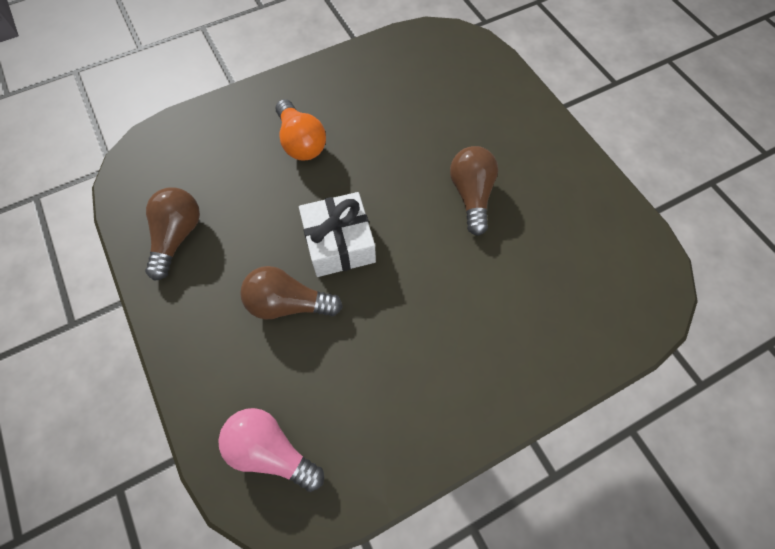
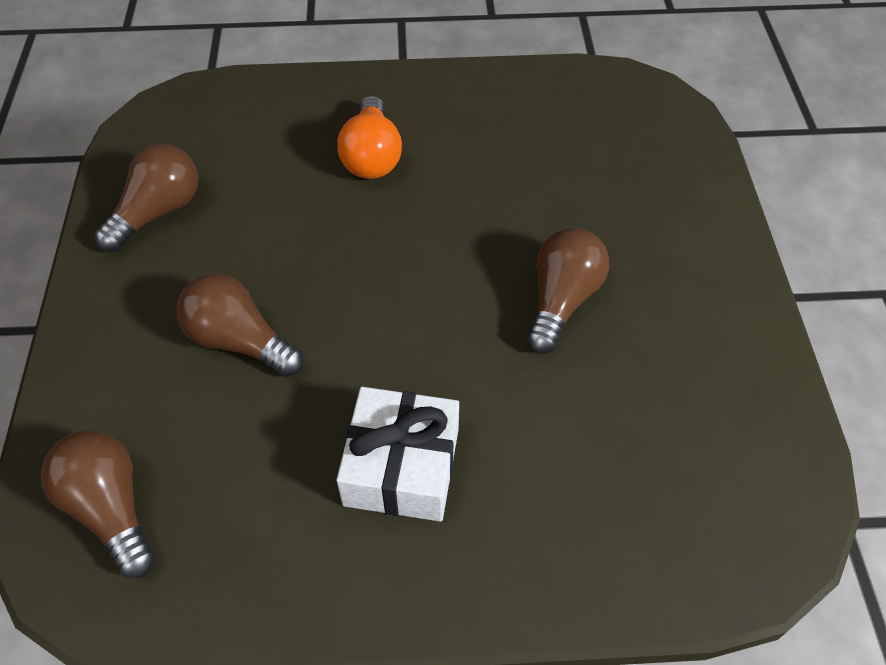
camera: 25 degrees right, 10 degrees down
pink light bulb [218,408,324,492] -> brown light bulb [41,430,155,578]
white gift [299,192,376,277] -> white gift moved to [336,387,459,522]

